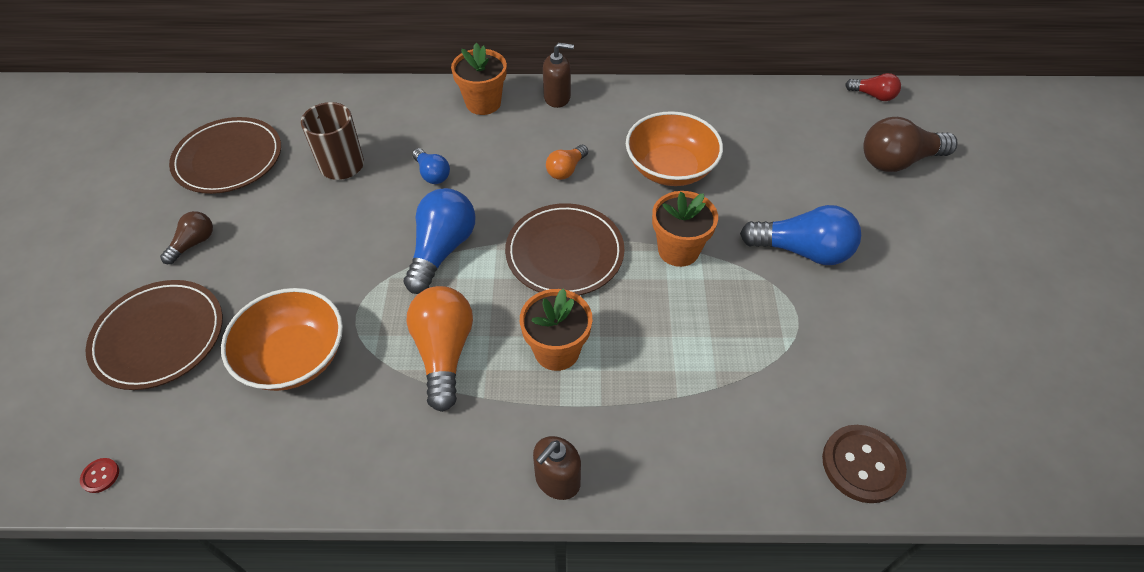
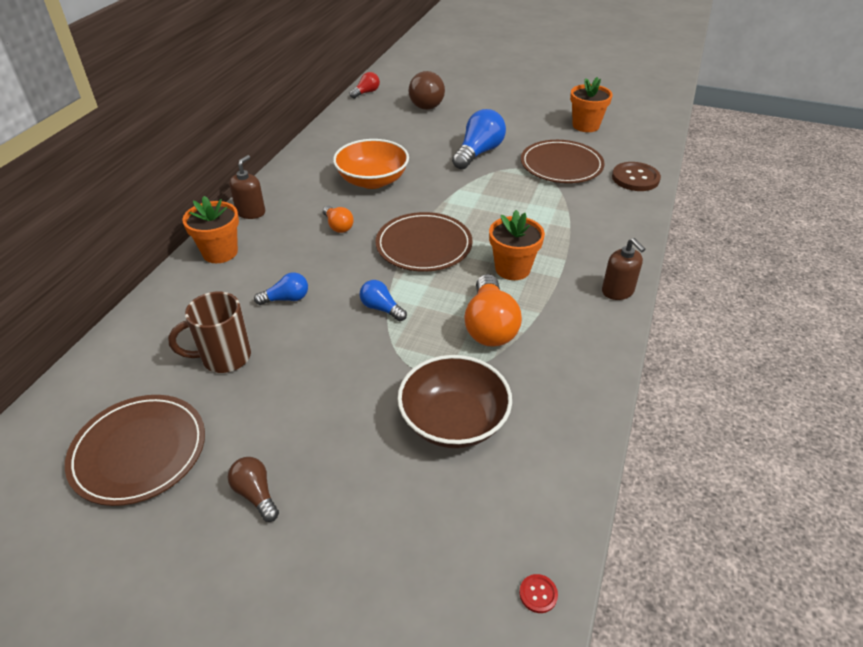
camera: 70 degrees left, 10 degrees down
brown plate [86,280,223,390] -> brown plate moved to [521,140,605,183]
orange bowl [221,288,343,391] -> brown bowl [398,355,512,448]
blue light bulb [404,188,476,294] -> blue light bulb [360,280,407,321], size x0.55
orange light bulb [406,286,473,412] -> orange light bulb turned 105 degrees counterclockwise [464,274,522,347]
orange flower pot [652,191,718,267] -> orange flower pot moved to [570,77,613,132]

